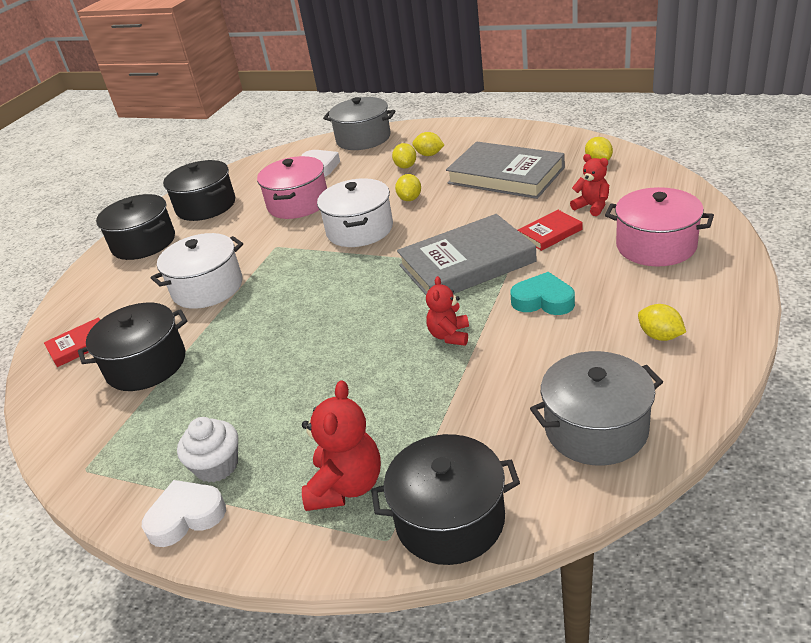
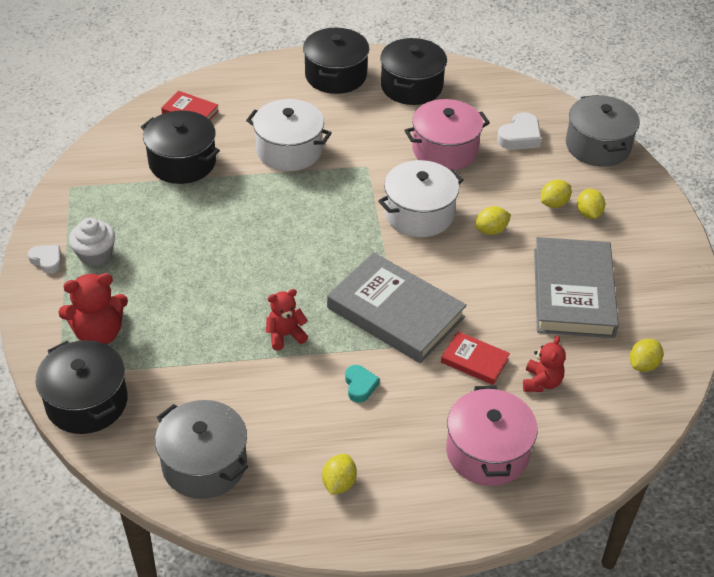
camera: 55 degrees right, 10 degrees up
white heart [142,480,226,547] -> white heart [28,245,61,274], size x0.66
turquoise heart [510,272,575,315] -> turquoise heart [345,365,380,403], size x0.66

